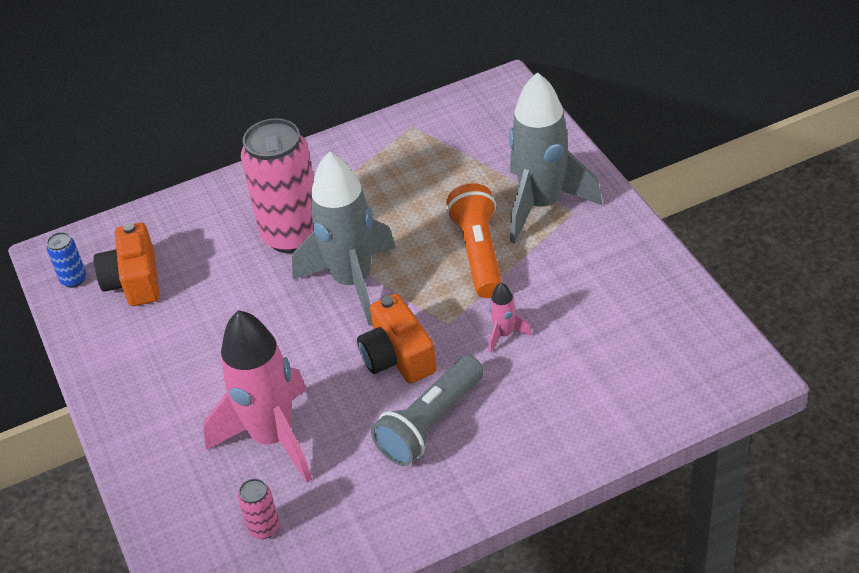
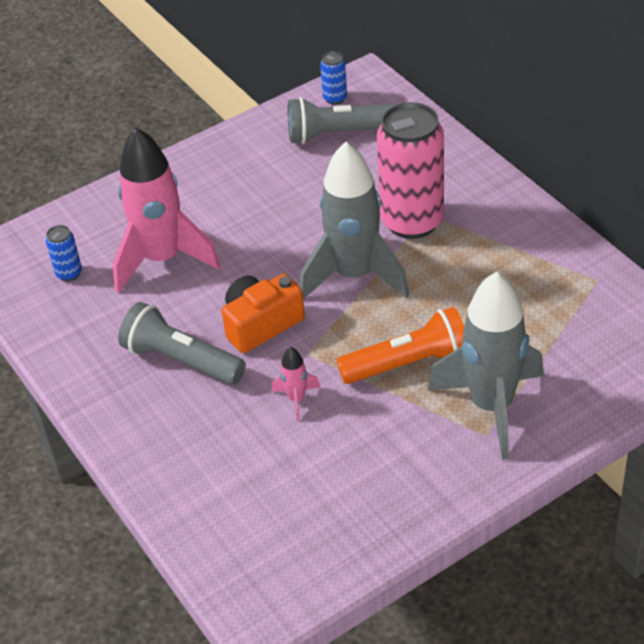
camera: 80 degrees right, 0 degrees up
orange camera [94,222,160,306] -> grey flashlight [288,97,395,144]
pink can [238,478,280,539] -> blue can [46,225,82,281]

